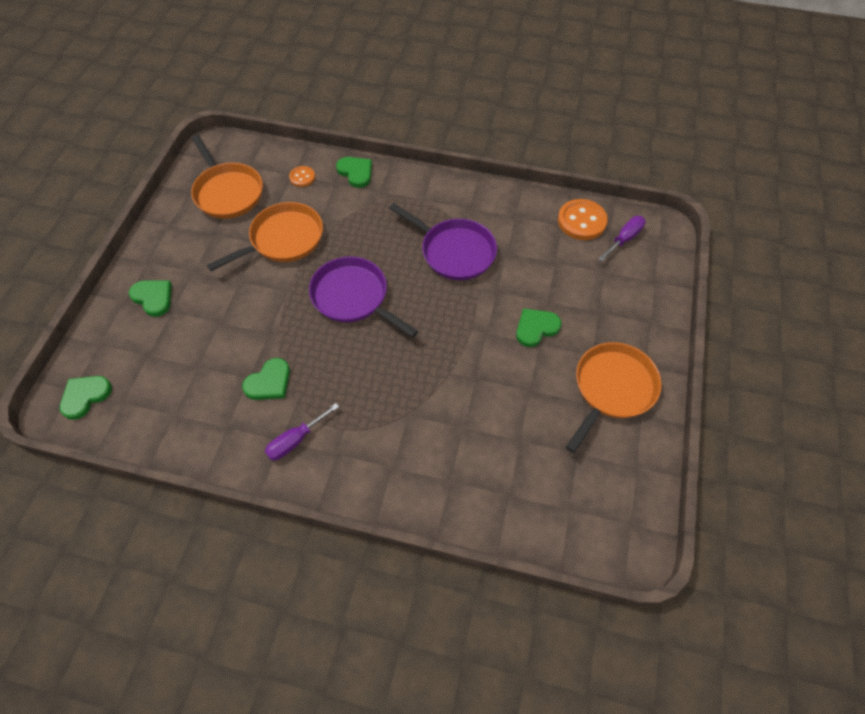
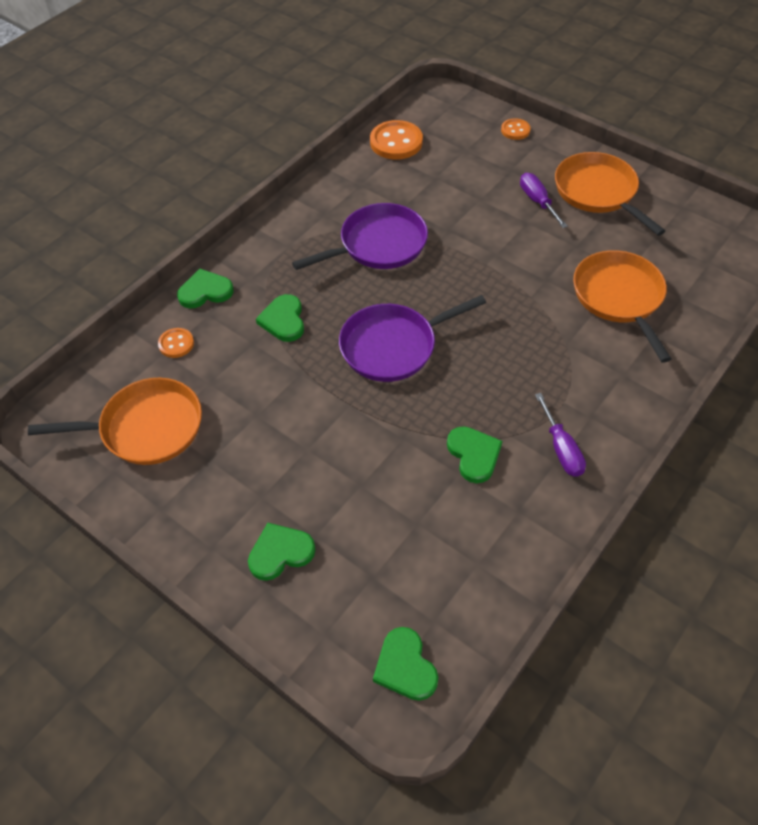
camera: 65 degrees left, 5 degrees down
orange pan [207,202,323,271] -> orange pan moved to [573,250,672,363]
green heart [516,308,562,347] -> green heart moved to [256,294,304,342]
purple screwdriver [598,216,646,261] -> purple screwdriver moved to [520,173,568,228]
none -> orange button [501,118,530,140]

